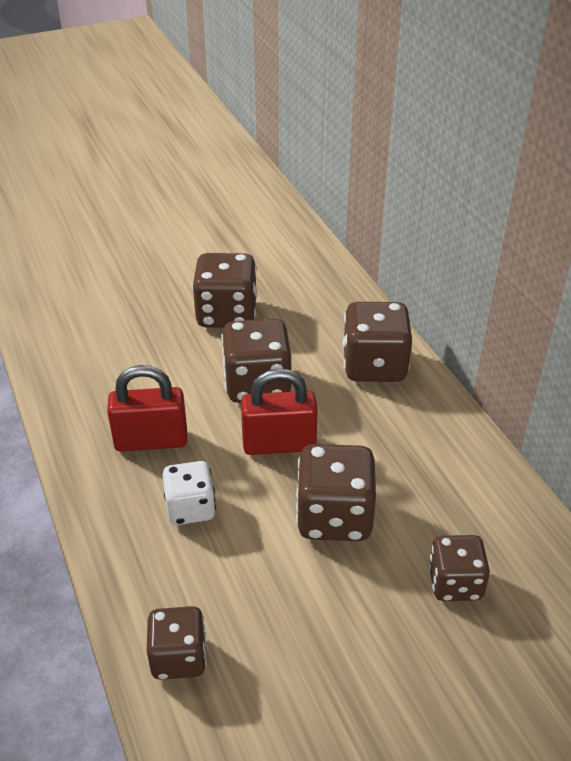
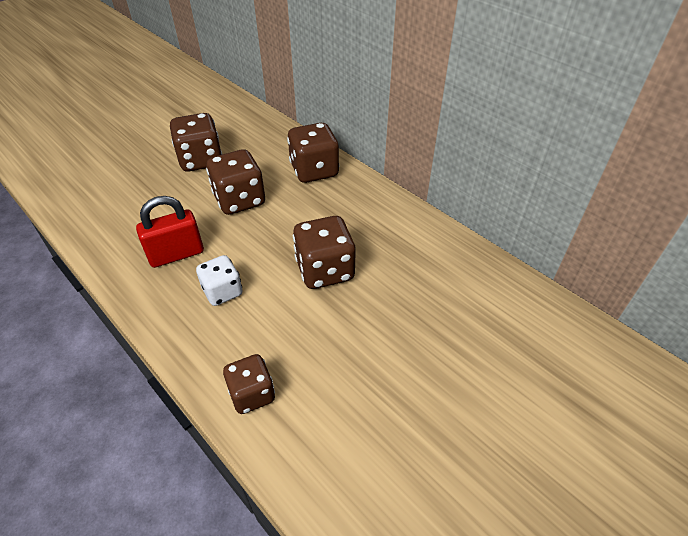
camera: 20 degrees left, 5 degrees up
red padlock [241,368,318,455] -> none
brown dice [428,535,490,601] -> none

